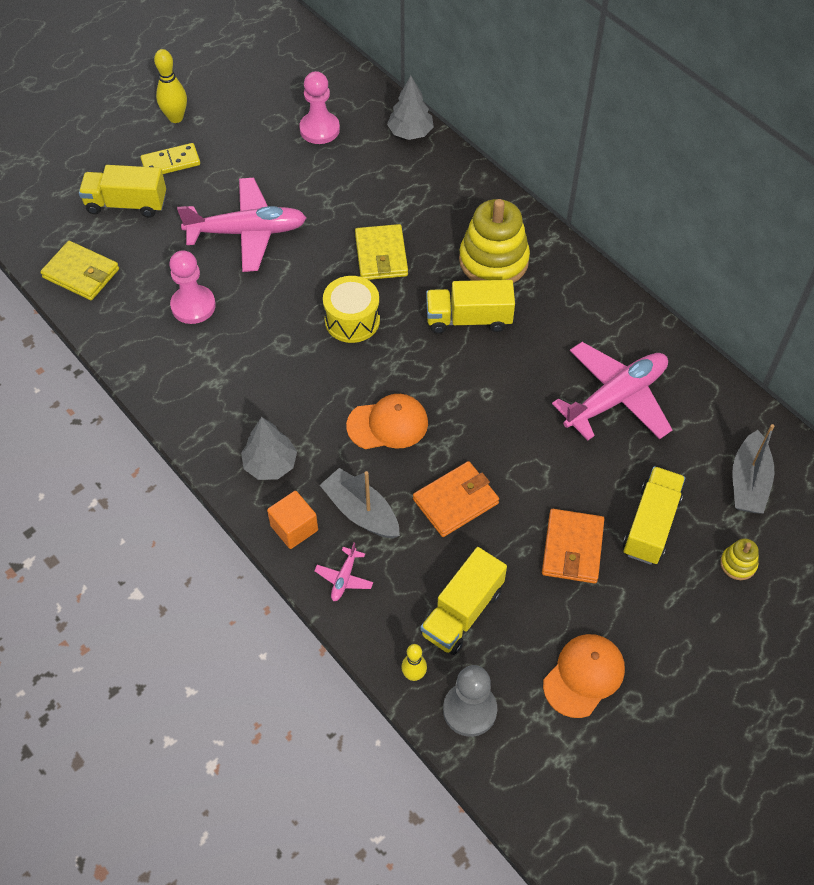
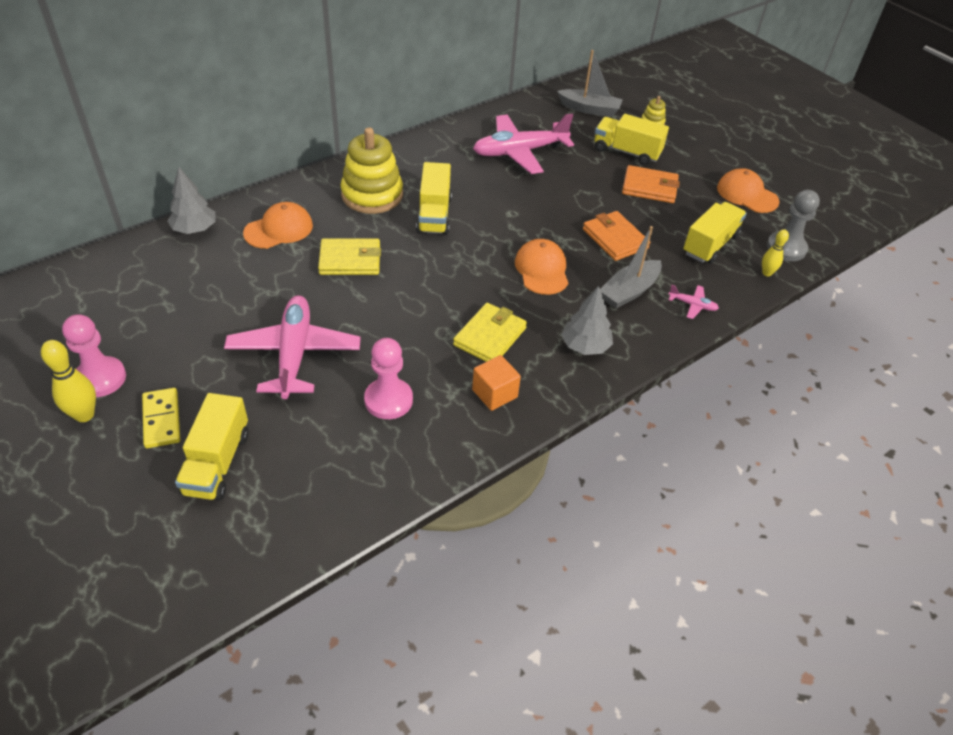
camera: 90 degrees left, 10 degrees down
yellow wallet [40,241,119,300] -> yellow wallet moved to [453,303,527,362]
orange cube [267,491,318,549] -> orange cube moved to [472,355,521,411]
pink pawn [299,71,340,144] -> pink pawn moved to [62,314,126,397]
yellow drum [323,276,380,343] -> none
yellow truck [420,547,507,655] -> yellow truck turned 90 degrees counterclockwise [683,202,747,264]
pink plane [552,342,672,440] -> pink plane turned 75 degrees counterclockwise [473,113,574,174]
none -> orange cap [243,202,313,249]

